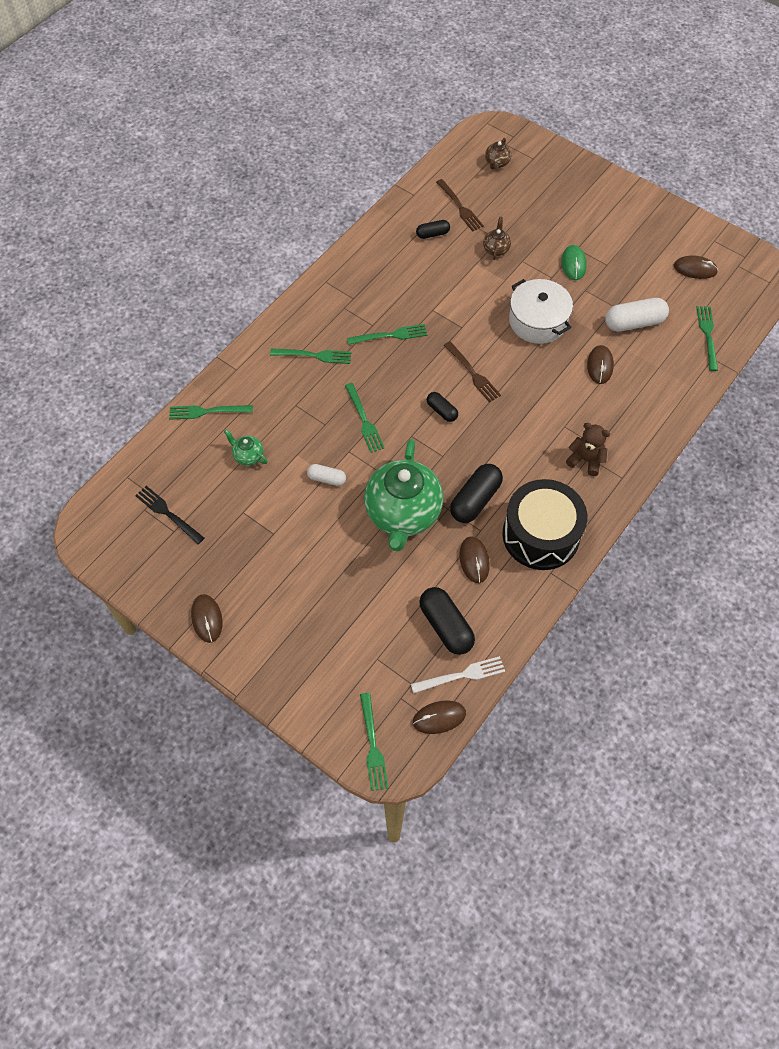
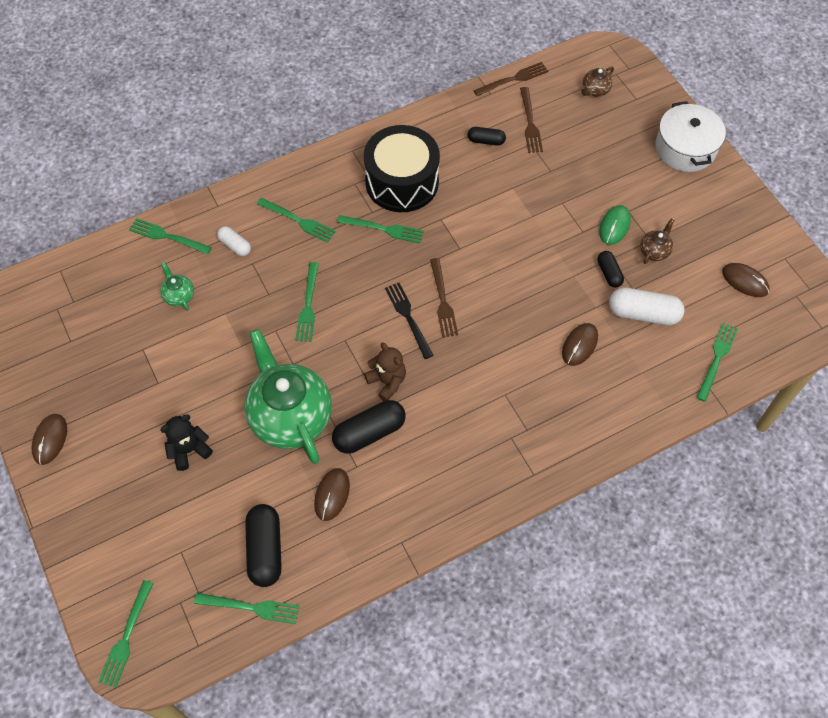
camera: 25 degrees right, 0 degrees up
black fork [135,486,204,544] -> black fork moved to [385,283,434,359]
white capsule [307,464,346,486] -> white capsule moved to [217,226,251,256]
green teapot [364,439,443,551] -> green teapot turned 120 degrees clockwise [244,329,332,464]
white fork [411,656,505,694] -> green fork [194,593,299,624]
brown mouse [413,700,466,734] -> none
black capsule [427,392,458,422] -> black capsule moved to [597,251,624,288]
brown teapot [483,217,511,260] -> brown teapot moved to [640,219,674,264]
black drum [502,479,588,570] -> black drum moved to [364,125,440,212]
white pot [509,279,573,344] -> white pot moved to [656,101,726,172]
brown teddy bear [566,423,610,476] -> brown teddy bear moved to [364,342,406,401]
none -> black teddy bear [160,414,213,471]
none -> brown fork [473,62,549,96]

